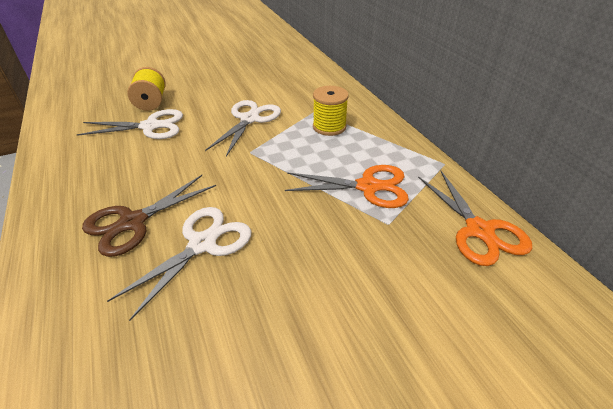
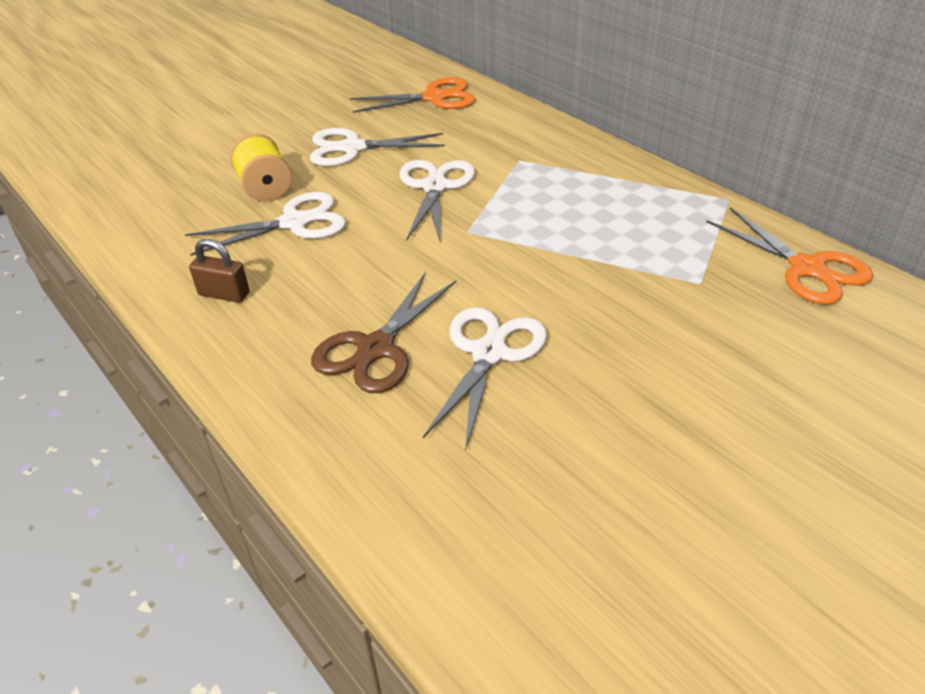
camera: 15 degrees left, 0 degrees up
orange scissors [285,165,409,208] -> orange scissors moved to [350,77,475,113]
yellow spool [313,86,349,136] -> none
none -> brown padlock [189,239,250,303]
none -> white scissors [310,128,445,166]

